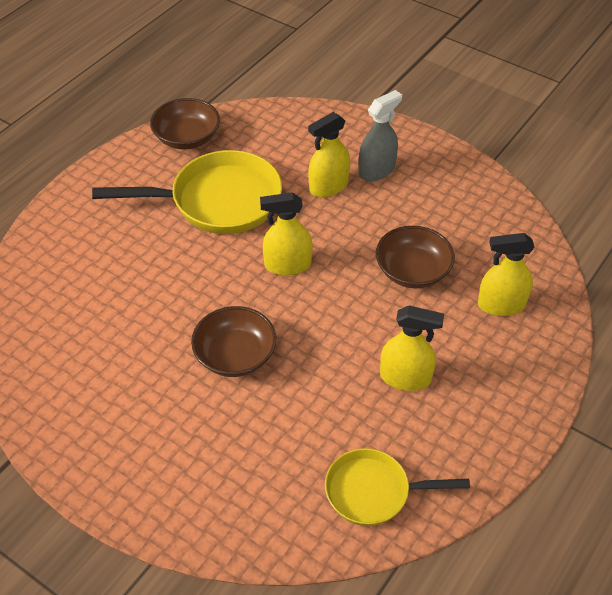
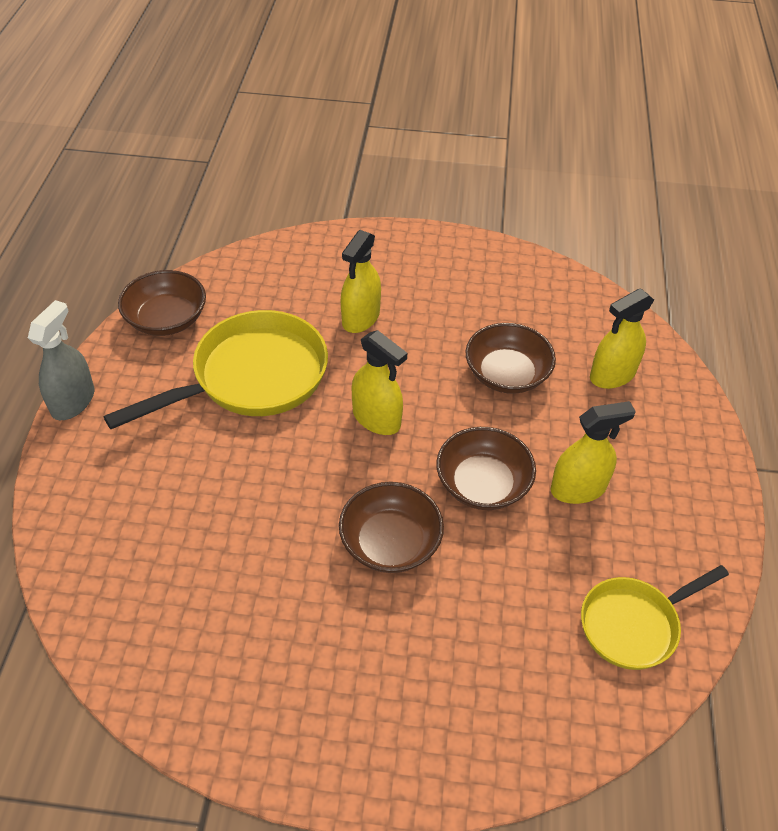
camera: 30 degrees left, 0 degrees up
yellow spray bottle [260,192,312,275] -> yellow spray bottle turned 105 degrees counterclockwise [352,330,407,435]
grey spray bottle [359,90,402,181] -> grey spray bottle moved to [28,300,94,420]
none -> brown bowl [437,427,536,510]

